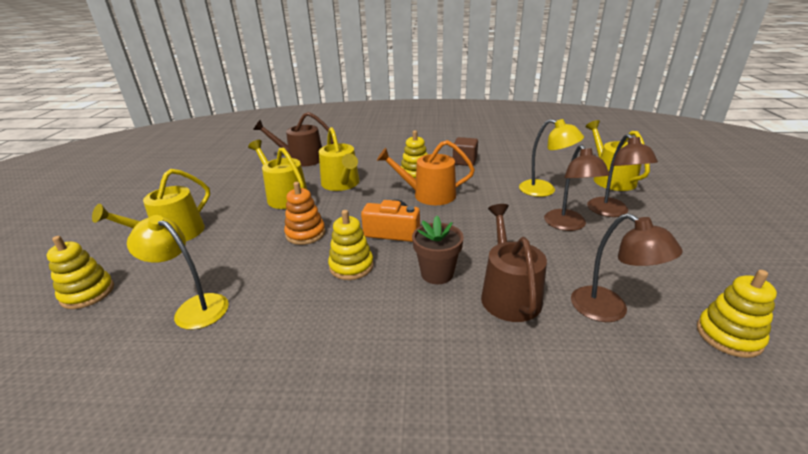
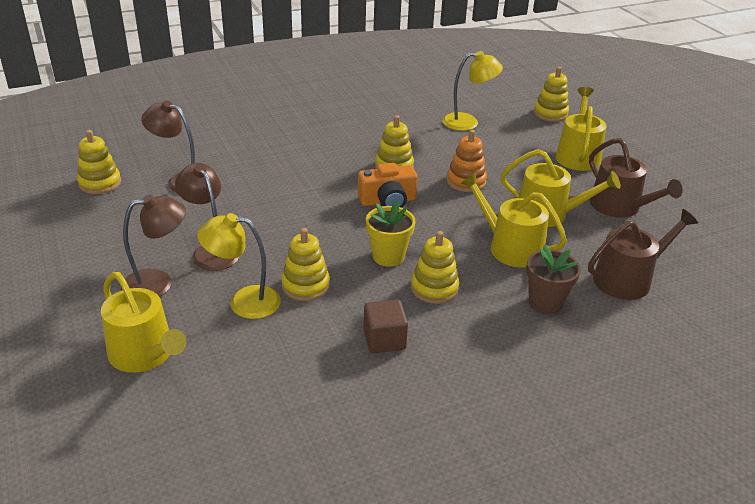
camera: 150 degrees right, 5 degrees up
orange watering can [377,140,475,205] -> yellow flower pot [366,200,415,267]
brown flower pot [412,216,464,284] -> brown flower pot moved to [526,245,581,315]
brown watering can [481,204,547,322] -> brown watering can moved to [589,138,683,218]
brown lamp [587,134,658,217] -> brown lamp turned 105 degrees clockwise [121,194,186,297]
none -> yellow stacking toy [281,228,330,301]

